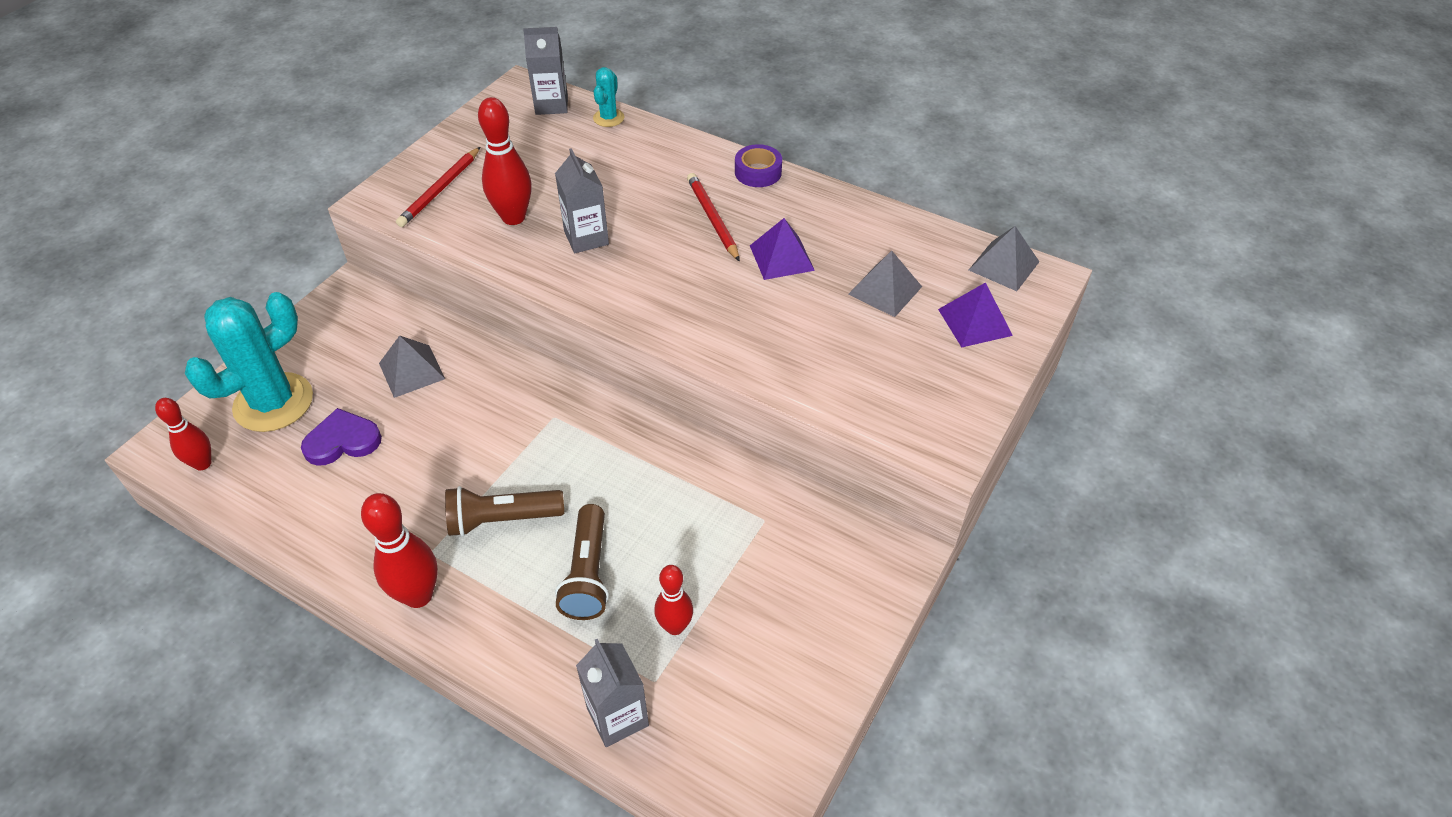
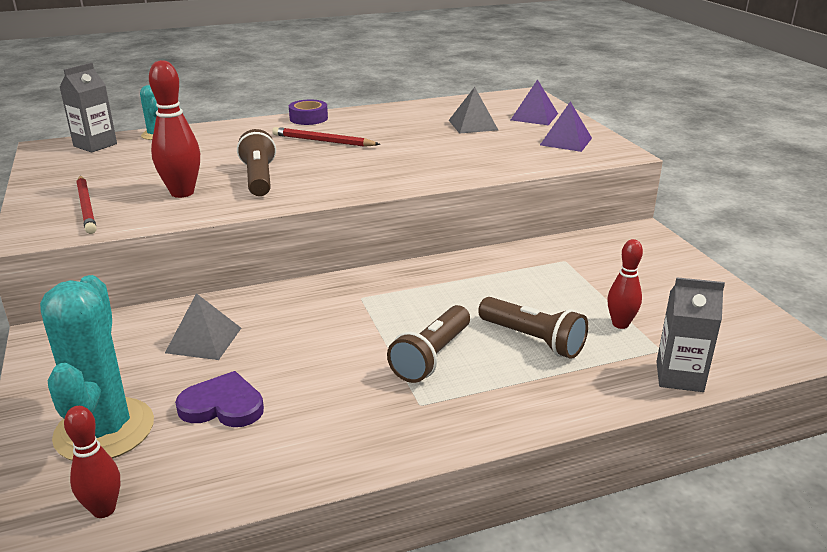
camera: 50 degrees left, 20 degrees down
purple heart [301,408,382,466] -> purple heart turned 75 degrees clockwise [175,371,264,427]
red bowling pin [361,493,438,608] -> none
grey carton [555,148,609,253] -> brown flashlight [237,129,276,196]
purple pyramid [750,218,815,280] -> purple pyramid moved to [540,102,592,152]
grey pyramid [969,226,1039,291] -> none

